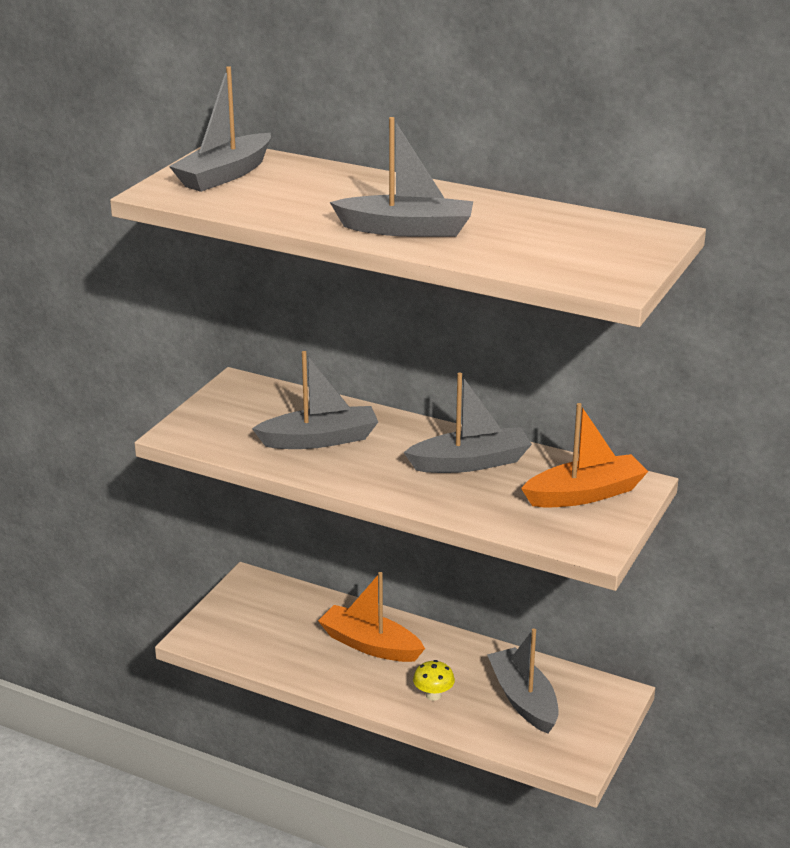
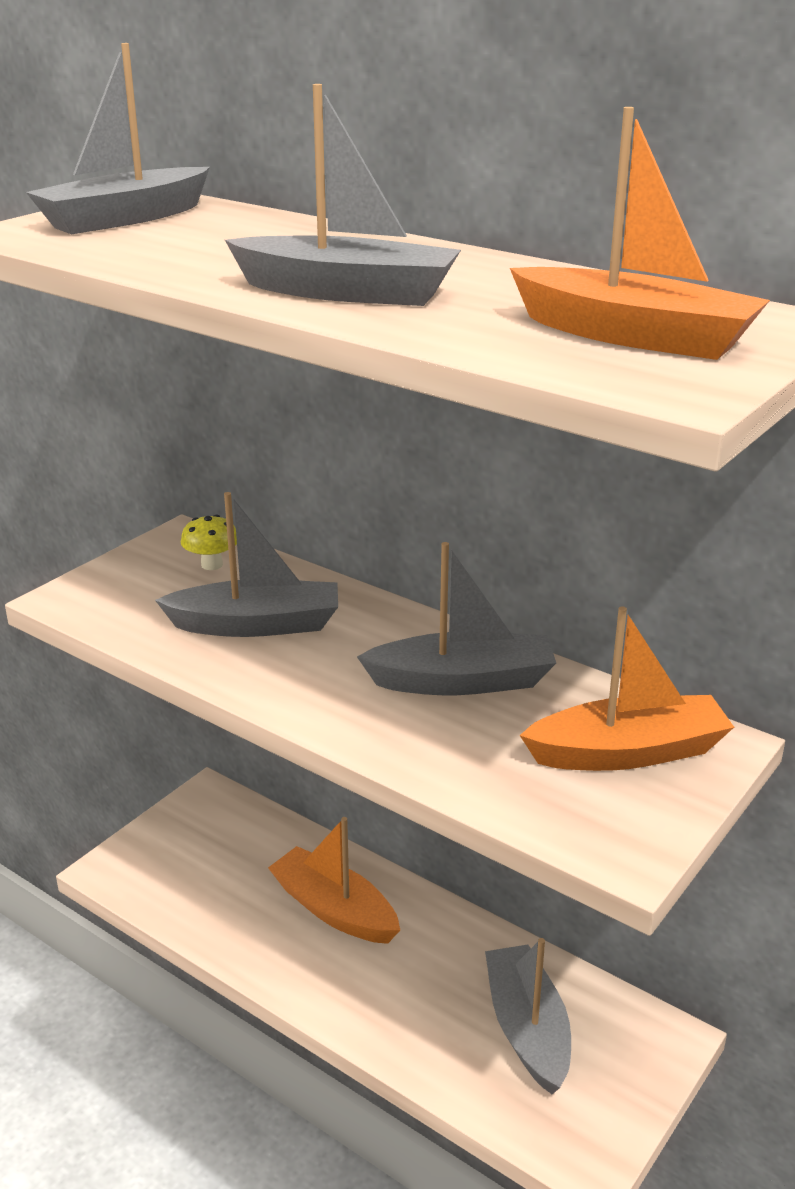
camera: 10 degrees right, 0 degrees up
yellow mushroom [413,660,455,701] -> yellow mushroom moved to [181,515,237,570]
none -> orange boat [510,107,770,360]

